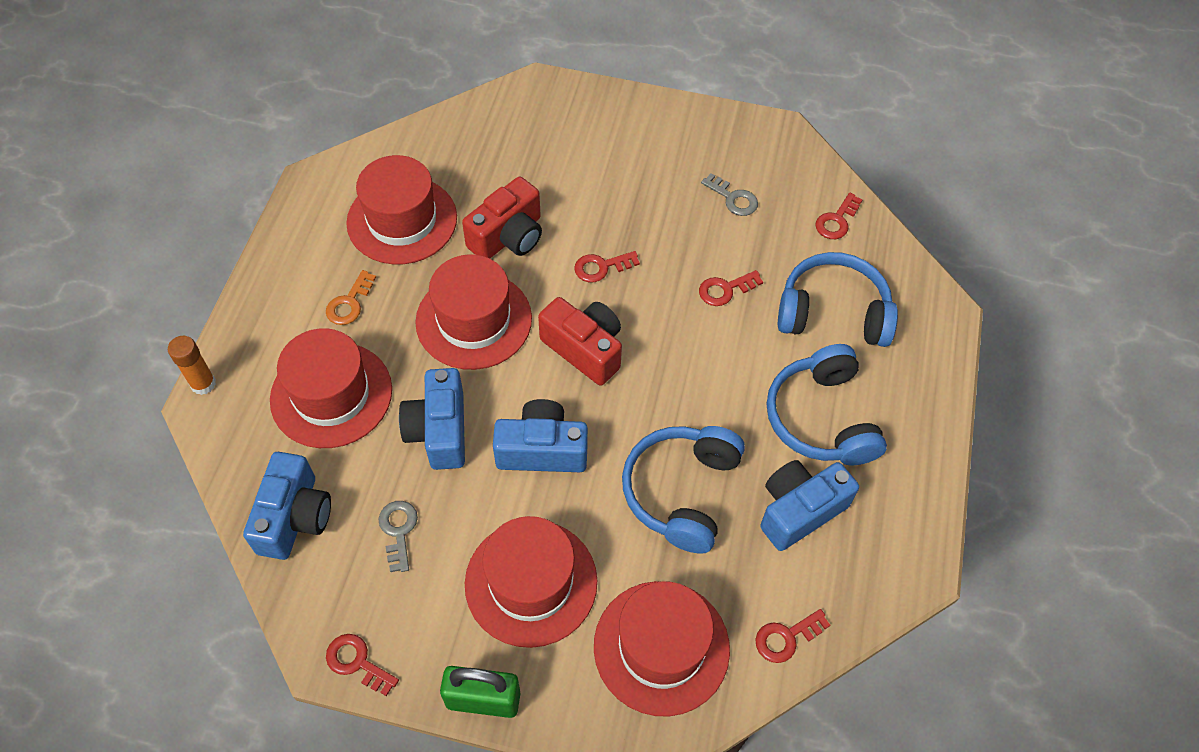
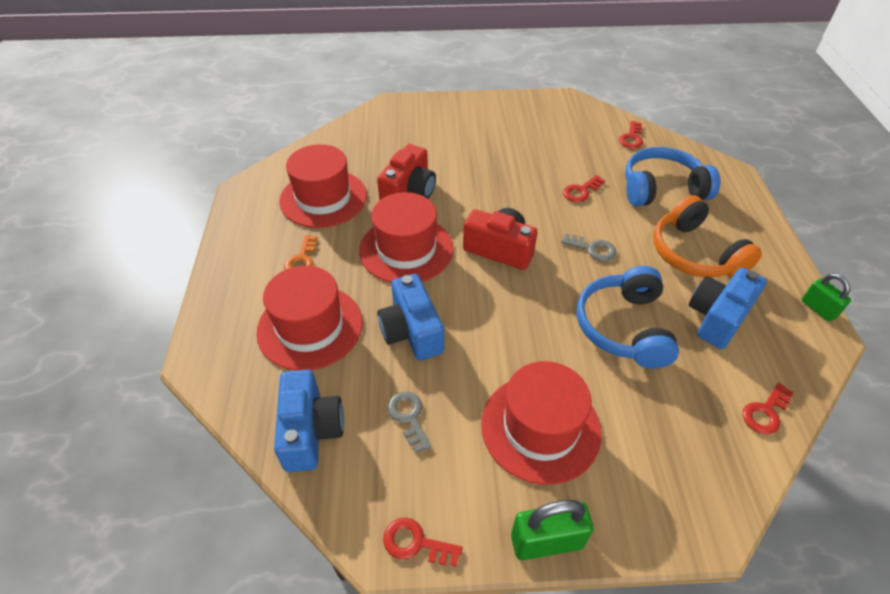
camera: 15 degrees left, 10 degrees down
orange glue stick [168,336,216,395] -> none
blue camera [493,399,588,472] -> none
red key [574,251,640,282] -> none
red hat [594,581,730,716] -> none
grey key [701,173,758,216] -> grey key moved to [561,233,616,261]
blue headphones [767,344,887,465] -> orange headphones [653,195,762,277]
none -> green padlock [801,273,851,322]

